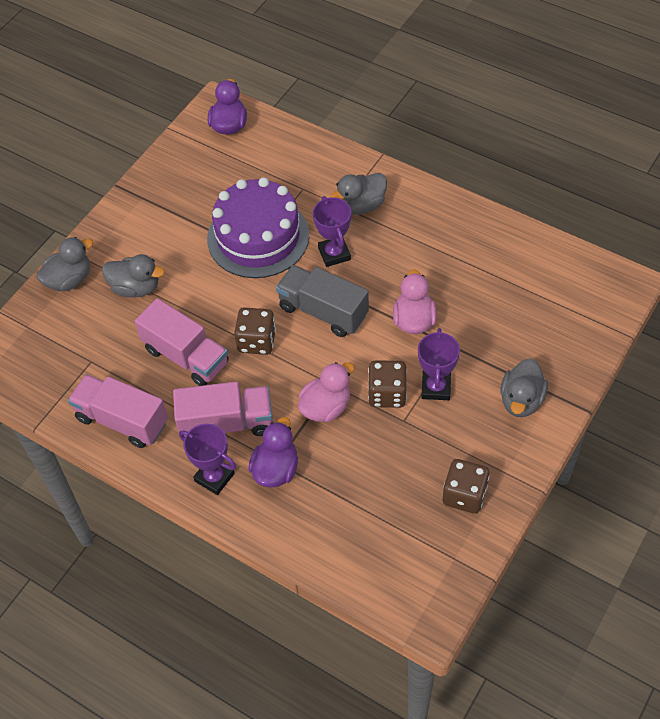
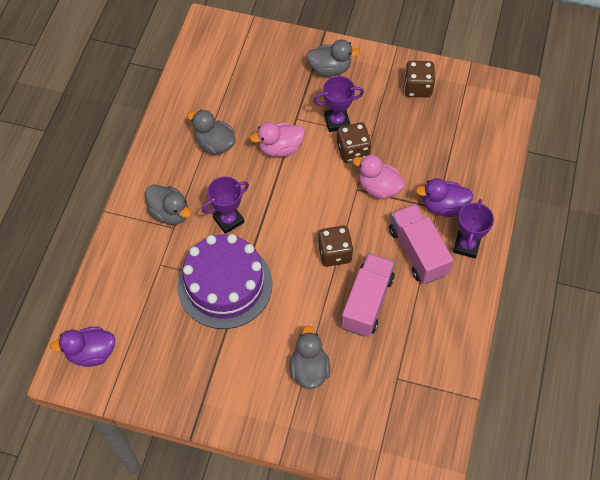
camera: 110 degrees left, 5 degrees up
grey duck [36,237,93,291] -> grey duck moved to [187,110,236,155]
pink truck [68,374,168,448] -> none
grey truck [276,265,369,337] -> none

